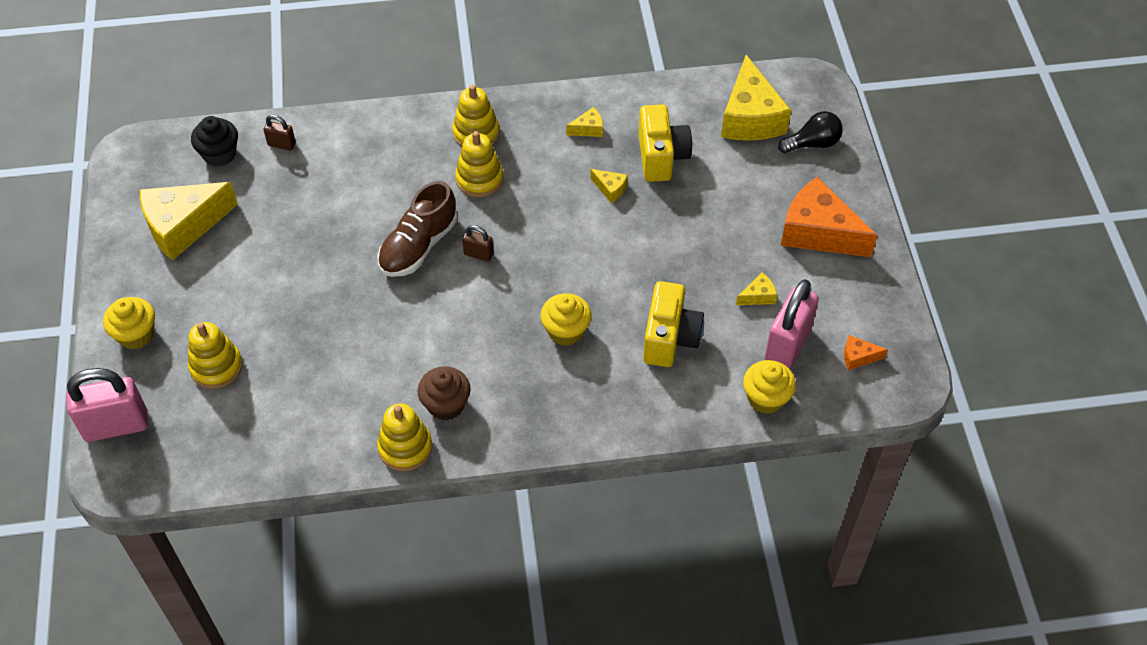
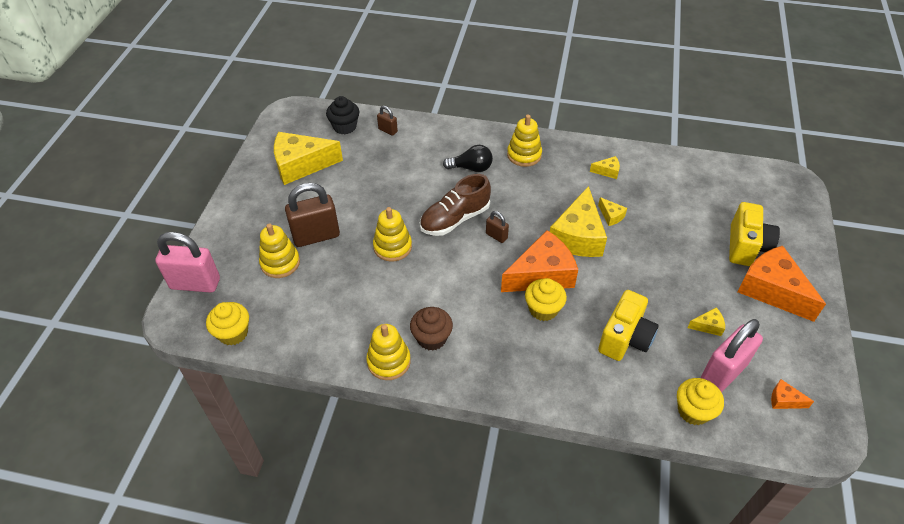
camera: 20 degrees right, 5 degrees down
yellow cupcake [103,297,155,349] -> yellow cupcake moved to [206,302,249,346]
yellow stacking toy [455,131,503,197] -> yellow stacking toy moved to [373,207,412,262]
yellow camera [639,105,692,182] -> yellow camera moved to [729,202,780,266]
yellow cheese [721,55,791,141] -> yellow cheese moved to [550,186,607,257]
black light bulb [778,111,843,153] -> black light bulb moved to [443,145,493,172]
none -> brown padlock [285,183,340,247]
none -> orange cheese [501,230,578,292]

